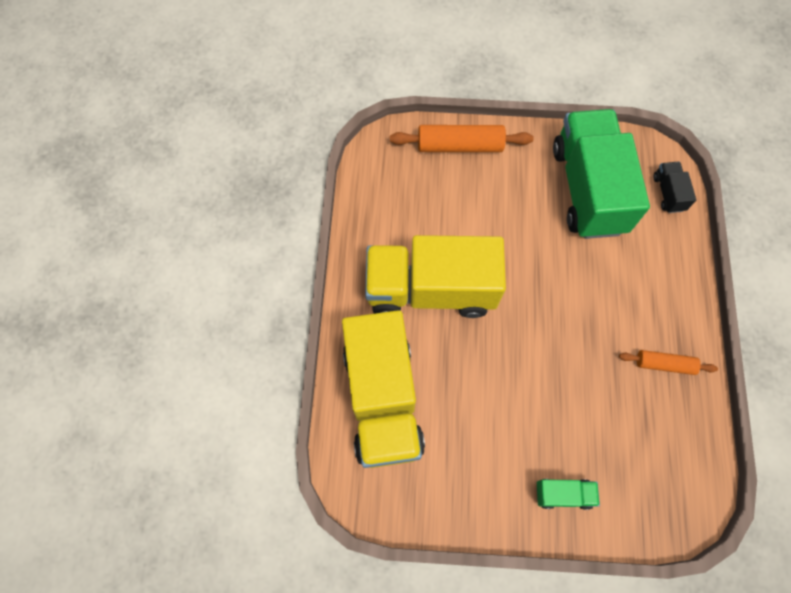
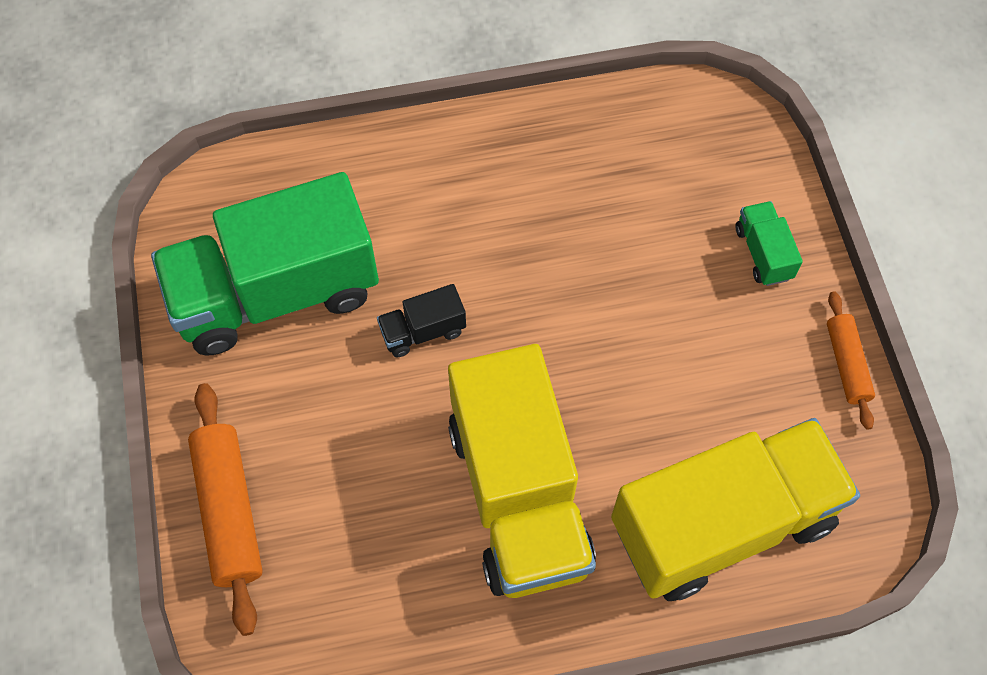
camera: 105 degrees left, 5 degrees down
orange rolling pin [619,350,718,375] -> orange rolling pin moved to [827,291,875,430]
black truck [653,162,696,213] -> black truck moved to [377,284,466,357]

